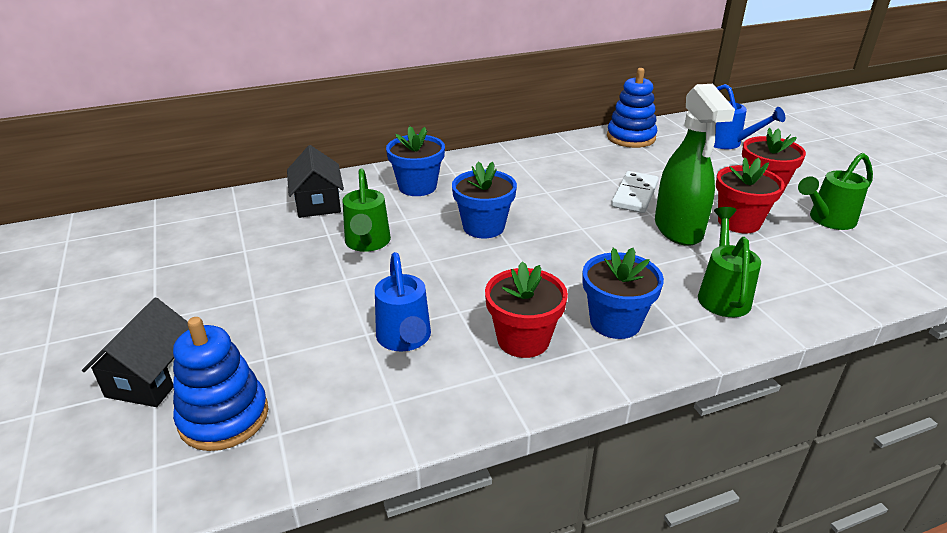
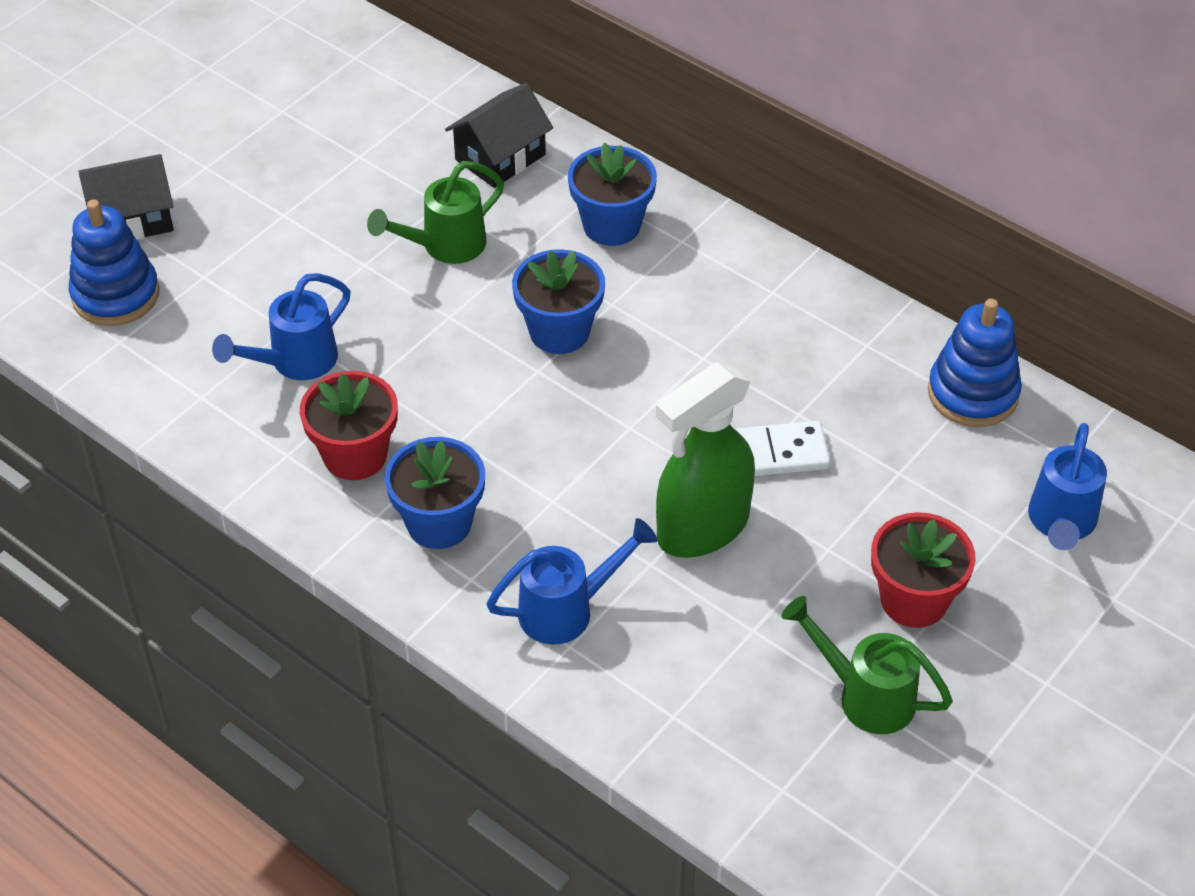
camera: 60 degrees right, 15 degrees up
green watering can [698,207,761,317] -> blue watering can [486,518,657,645]
red flower pot [716,157,785,233] -> none

